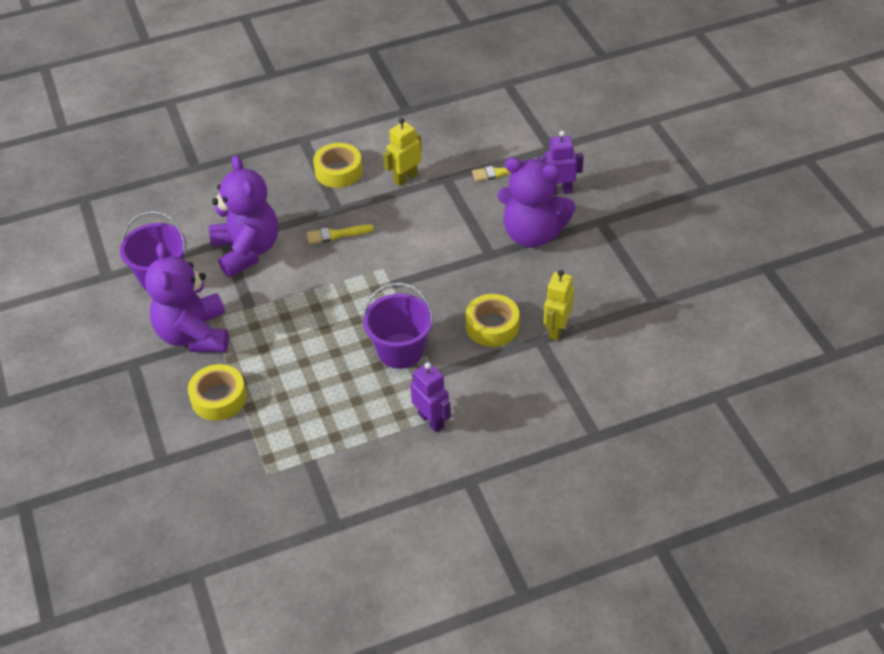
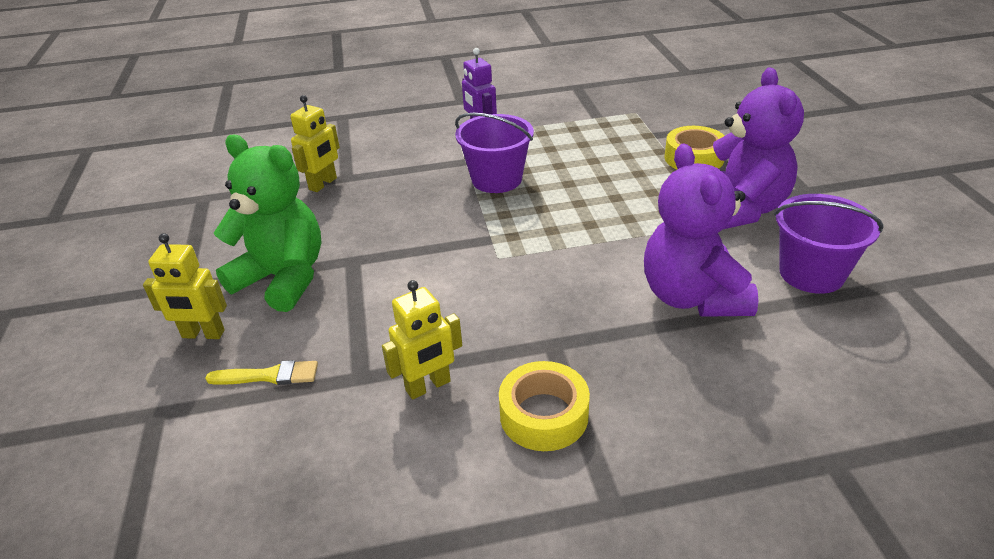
camera: 170 degrees left, 10 degrees down
yellow brush [307,224,374,244] -> none
yellow tape [466,294,519,347] -> none
purple teddy bear [497,157,576,248] -> green teddy bear [213,135,322,312]
purple robot [537,131,584,195] -> yellow robot [143,233,227,339]

